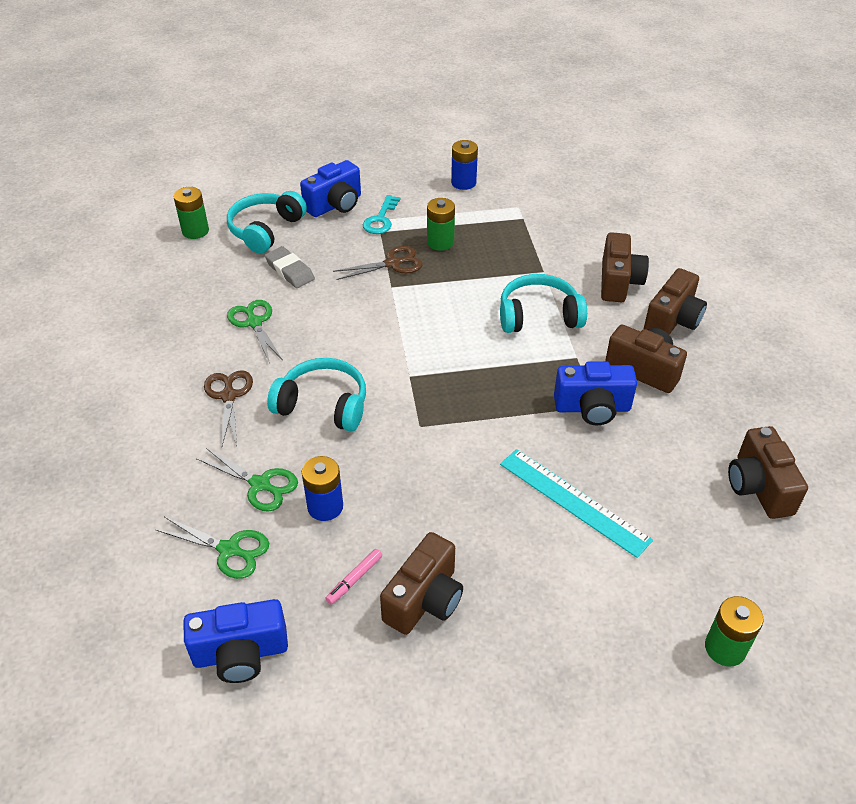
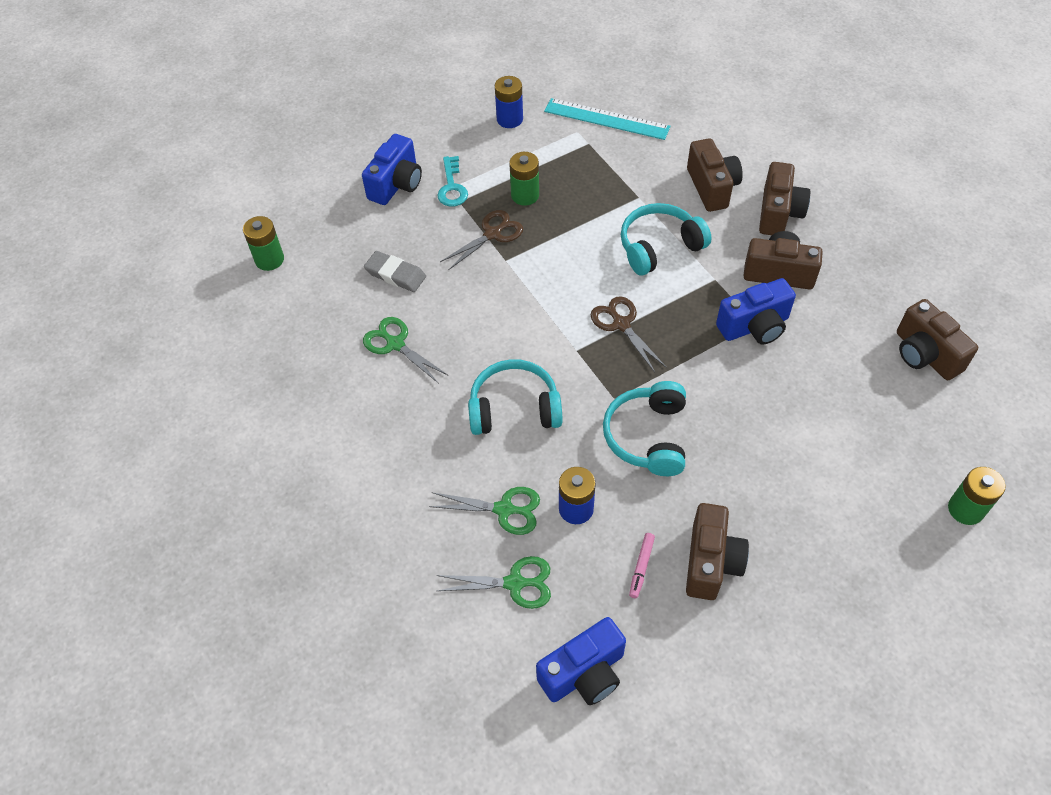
camera: 20 degrees left, 10 degrees up
brown scissors [204,370,253,446] -> brown scissors moved to [591,296,666,372]
turquoise headphones [227,191,307,253] -> turquoise headphones moved to [603,381,686,476]
turquoise ruler [500,449,653,558] -> turquoise ruler moved to [544,98,671,140]

